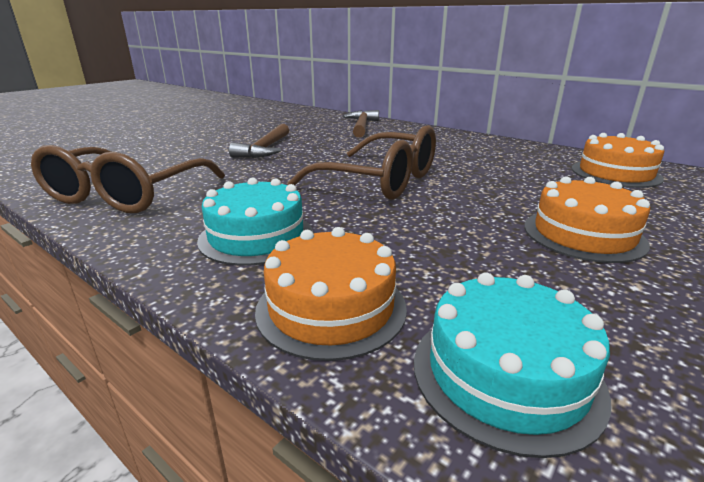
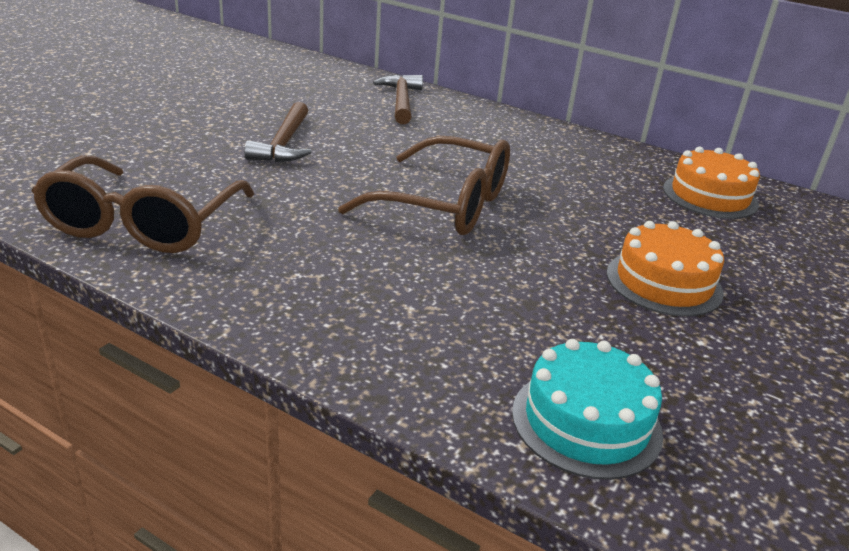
camera: 10 degrees left, 5 degrees up
turquoise cake [197,177,313,266] -> none
orange cake [255,227,407,361] -> none

